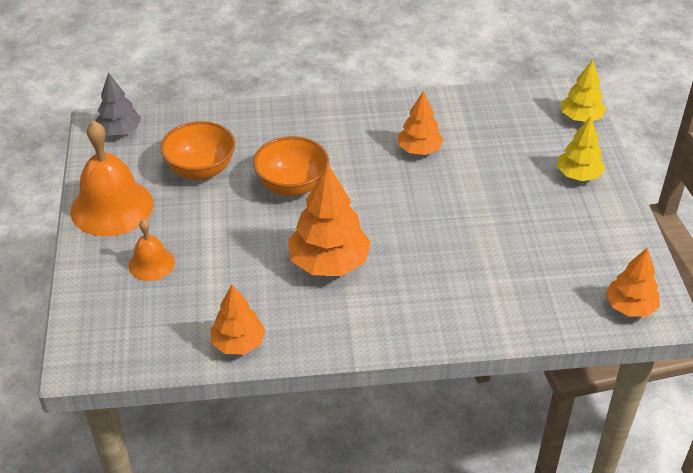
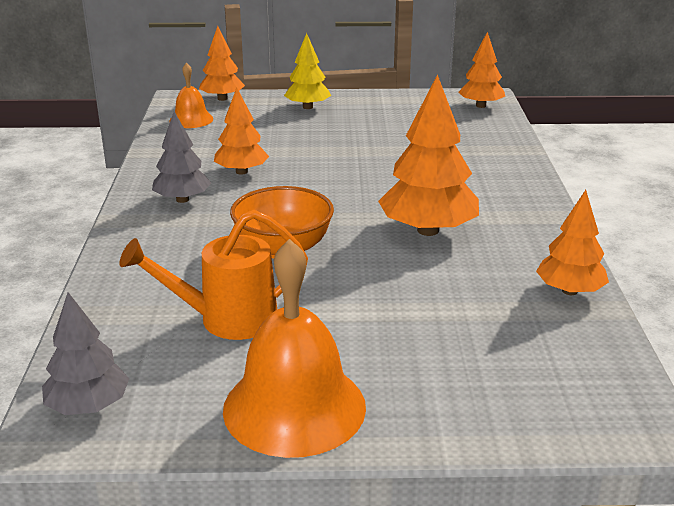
camera: 85 degrees left, 15 degrees down
orange bell [128,219,175,281] -> orange bell moved to [169,63,213,128]
orange bowl [160,121,235,180] -> orange watering can [119,210,308,340]
yellow tree [561,60,606,122] -> orange tree [199,26,245,101]
none -> grey tree [152,111,211,203]

